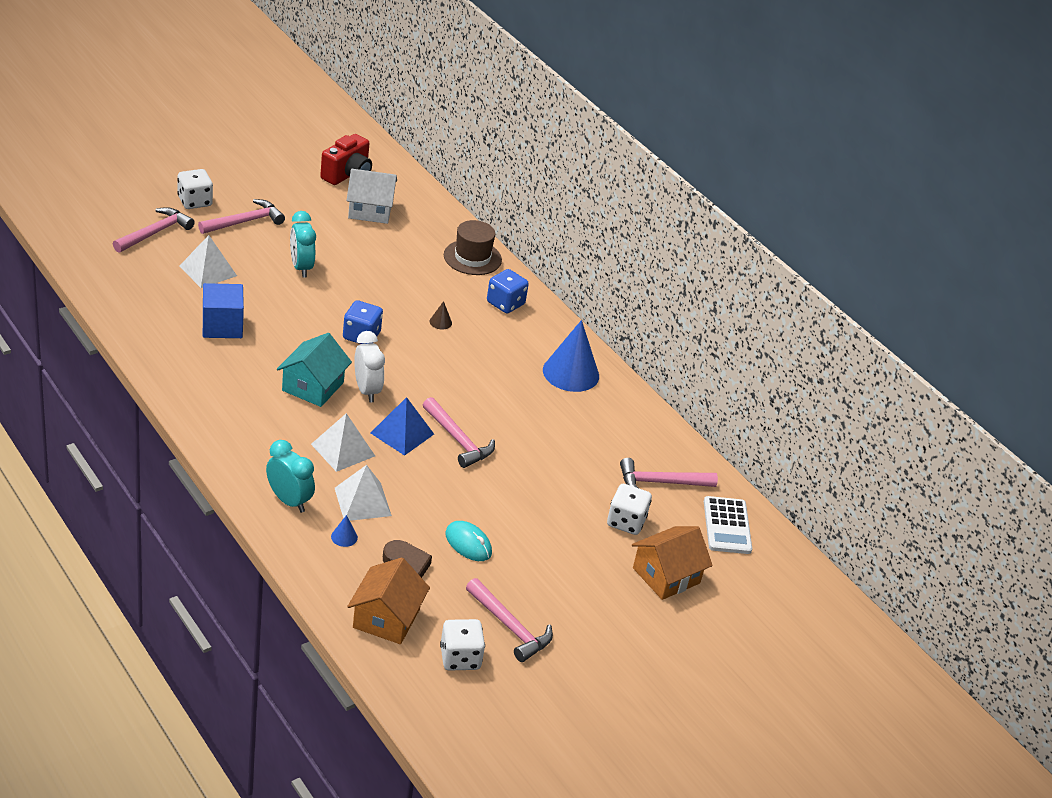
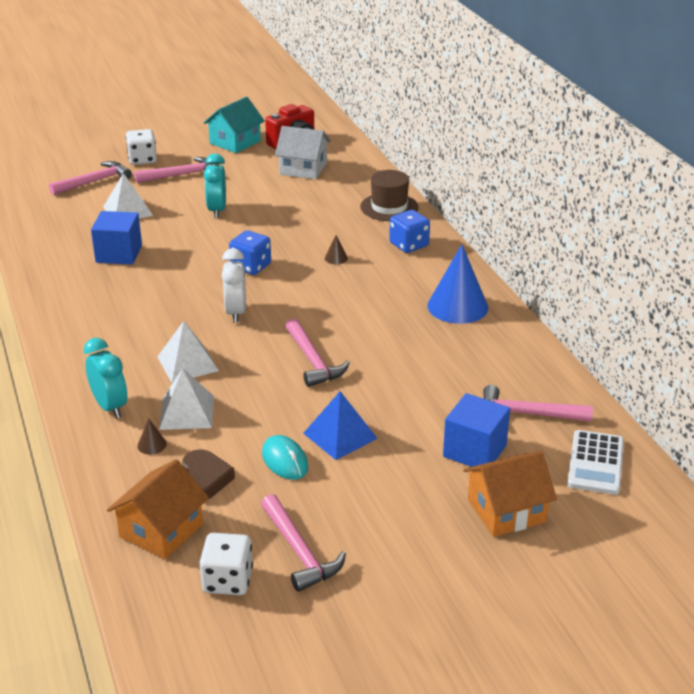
camera: 20 degrees right, 5 degrees down
turquoise house [277,333,352,407] -> turquoise house moved to [203,97,265,153]
blue cone [331,515,358,547] -> brown cone [137,418,167,455]
blue pyramid [371,397,434,456] -> blue pyramid moved to [303,391,378,460]
white dice [607,484,652,535] -> blue cube [443,393,510,467]

